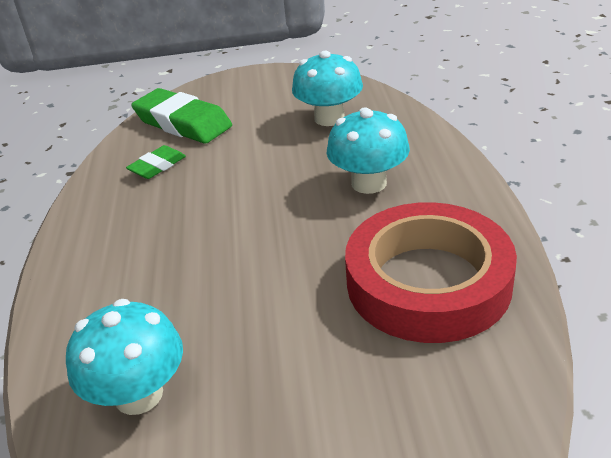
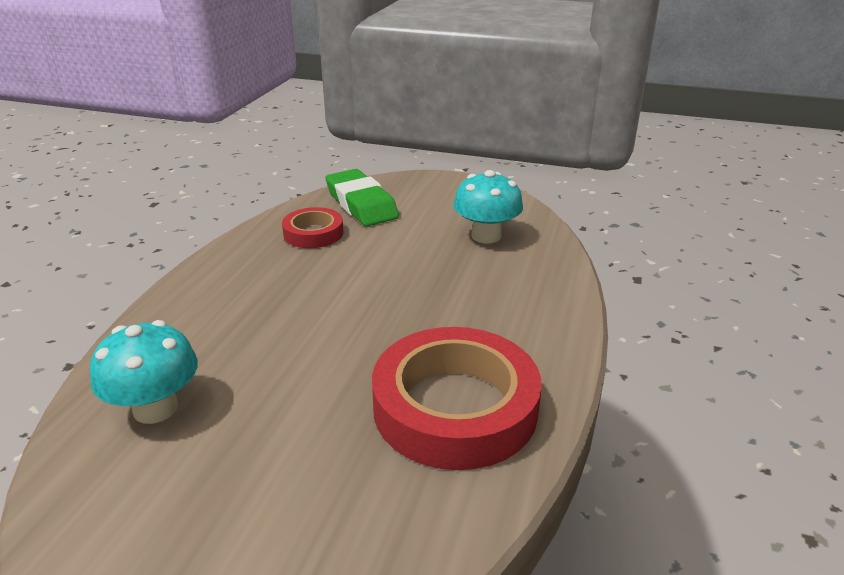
camera: 20 degrees right, 5 degrees down
green eraser [126,145,186,179] -> red tape [282,207,343,248]
turquoise mushroom [327,107,410,194] -> none

